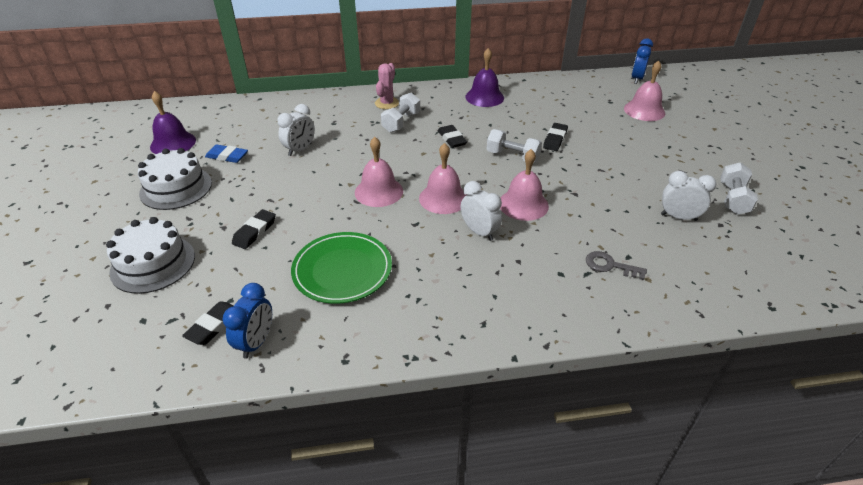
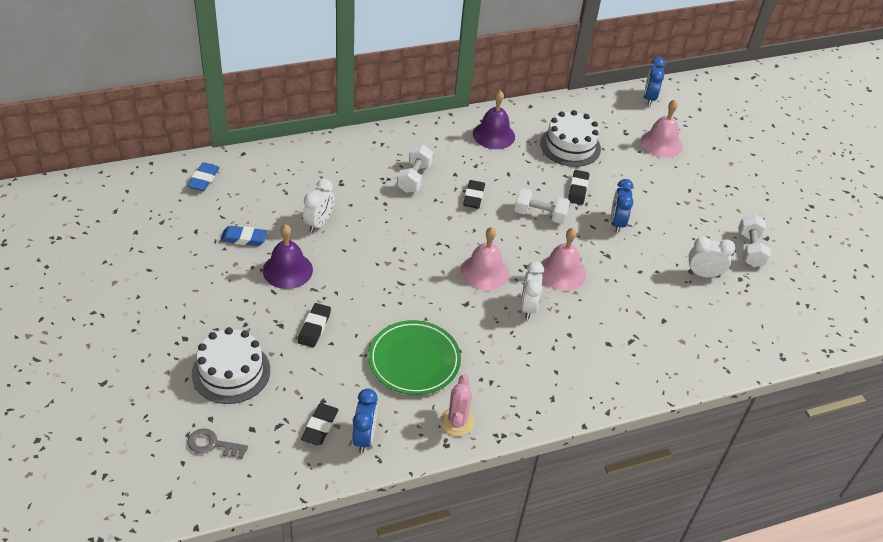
camera: 15 degrees left, 5 degrees up
white cake [138,148,212,210] -> white cake moved to [540,110,601,167]
purple bell [150,91,196,154] -> purple bell moved to [263,224,313,289]
pink bell [355,137,403,207] -> none
pink cactus [375,63,399,109] -> pink cactus moved to [440,374,475,436]
black eraser [438,125,467,148] -> black eraser turned 45 degrees clockwise [463,180,485,209]
white clock [461,181,502,241] -> white clock turned 120 degrees counterclockwise [520,261,544,319]
grey key [586,251,647,280] -> grey key moved to [187,428,248,459]
none -> blue eraser [187,162,220,191]
none -> blue clock [611,179,634,233]

